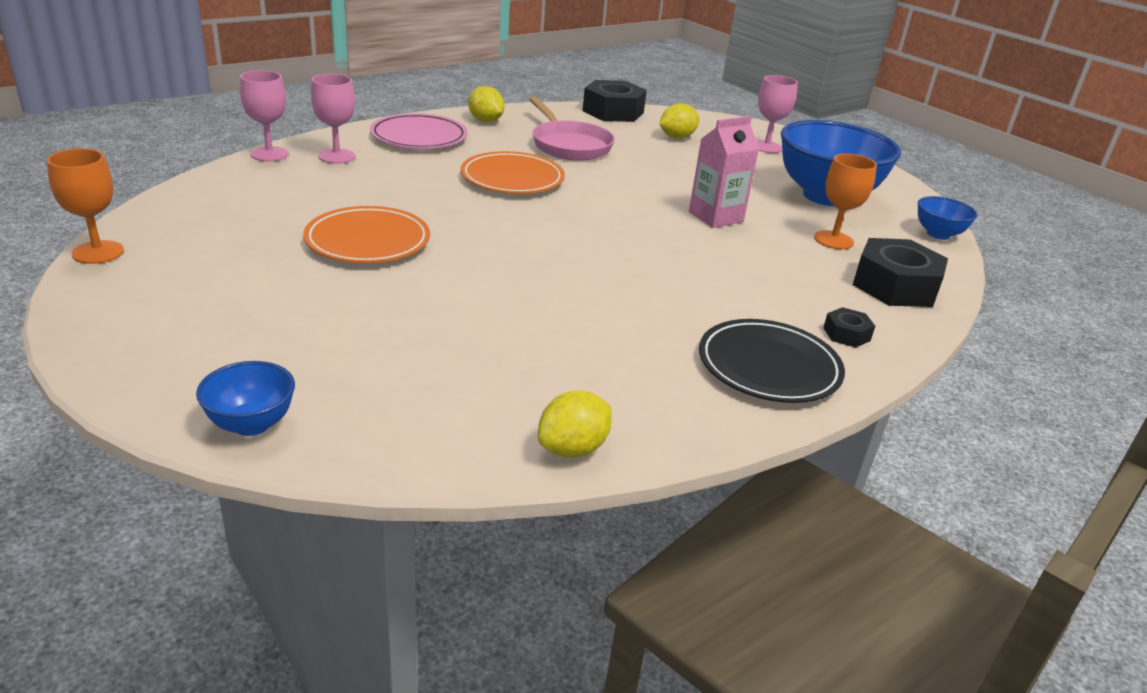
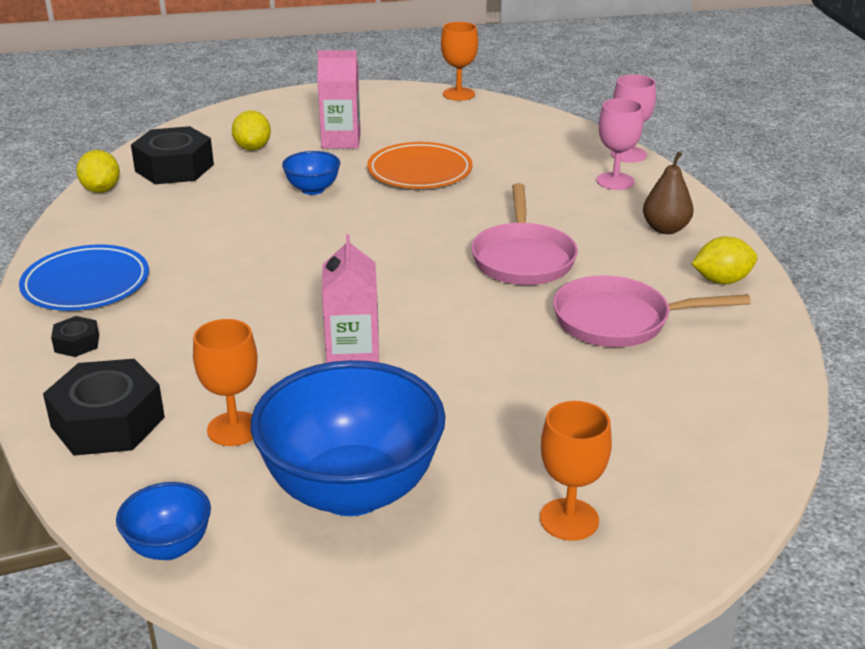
camera: 120 degrees right, 0 degrees up
blue bowl [196,361,295,436] -> blue bowl moved to [282,151,340,195]
pink plate [370,113,467,149] -> brown pear [643,152,694,234]
orange plate [461,151,565,194] -> pink pan [471,183,578,285]
black nut [583,80,647,122] -> black nut moved to [131,126,214,184]
yellow lemon [659,103,700,139] -> yellow lemon moved to [232,110,271,151]
black plate [699,319,845,403] -> blue plate [19,244,149,311]
pink goblet [757,75,798,153] -> orange goblet [540,401,612,541]
none -> pink carton [317,50,361,148]

